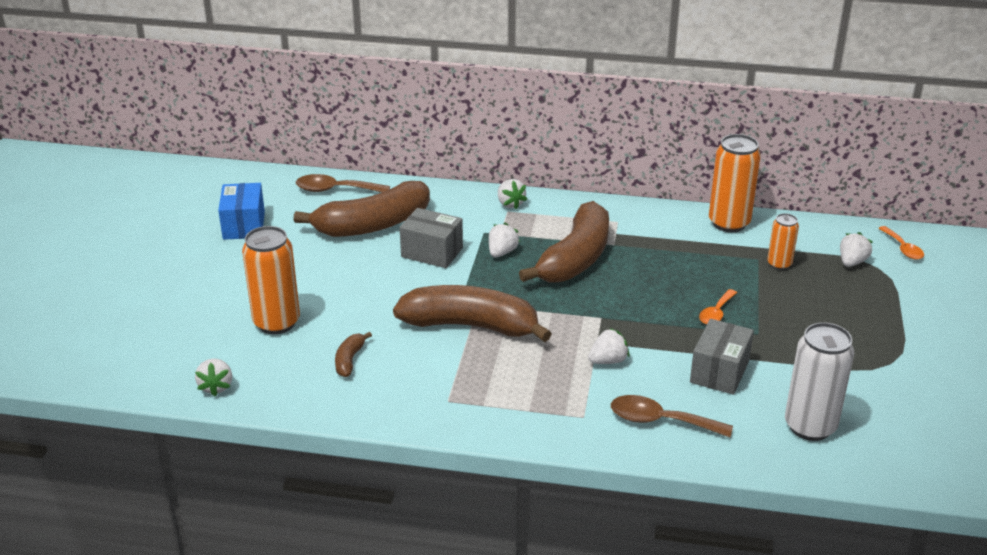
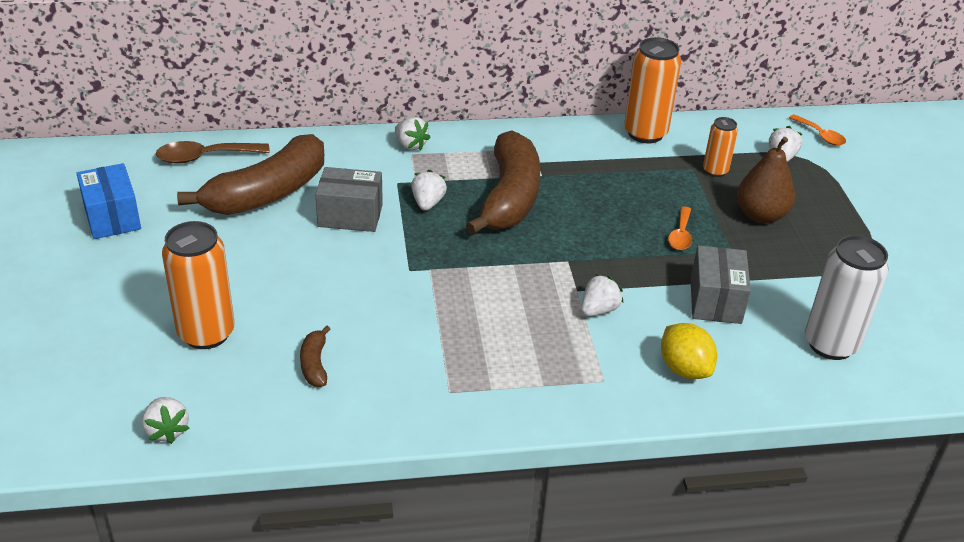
camera: 20 degrees left, 5 degrees up
brown banana [393,285,552,342] -> none
brown spoon [611,395,733,437] -> yellow lemon [661,323,717,379]
none -> brown pear [737,137,795,223]

